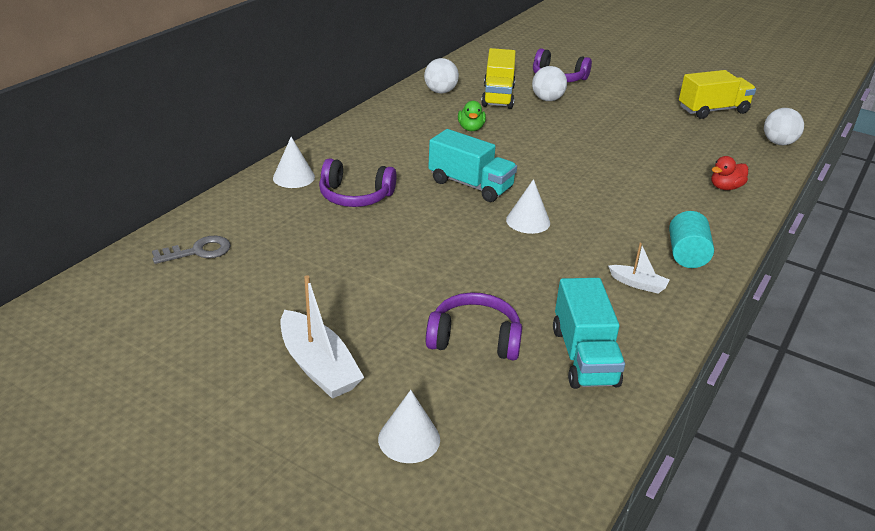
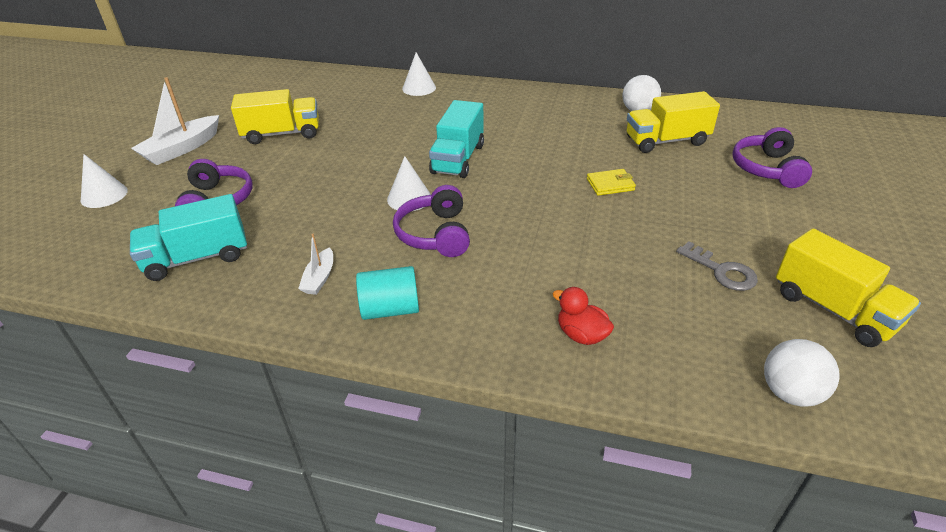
camera: 75 degrees right, 5 degrees up
grey key [152,236,231,264] -> grey key moved to [676,241,758,291]
purple headphones [319,158,397,207] -> purple headphones moved to [393,185,470,257]
green duck [458,101,486,131] -> none
white ball [532,66,567,101] -> none
none -> yellow truck [231,89,319,144]
none -> yellow wallet [587,169,636,196]

